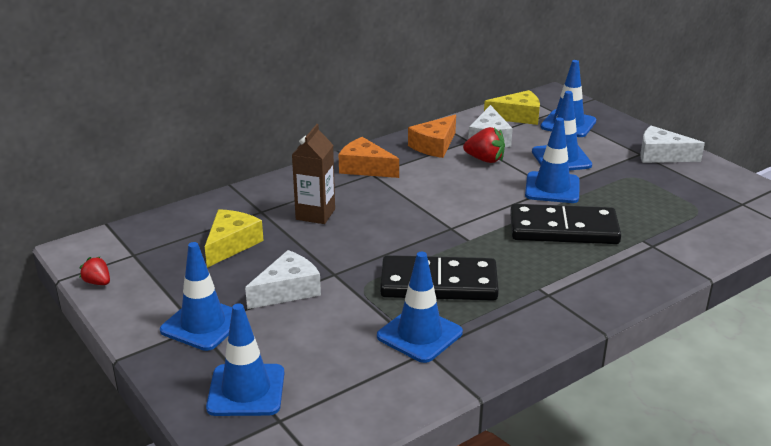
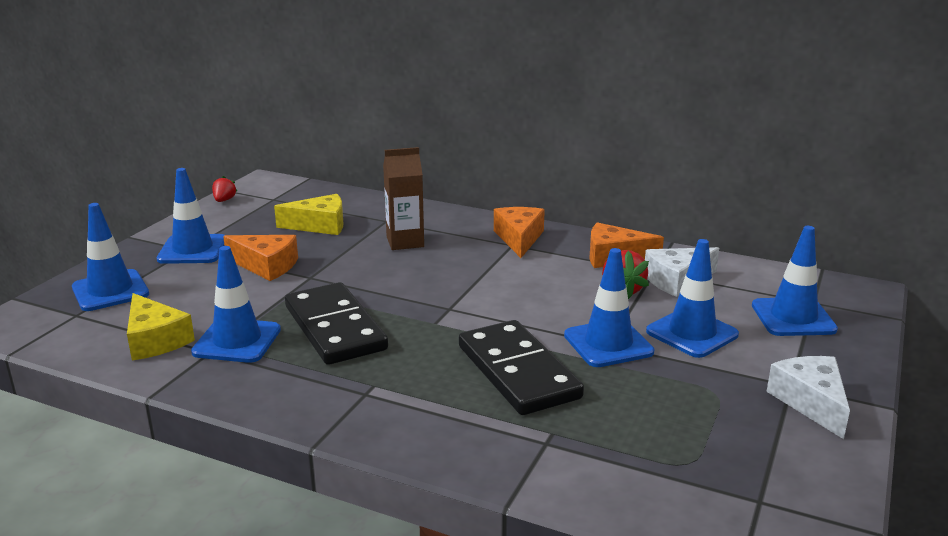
camera: 60 degrees right, 5 degrees down
white cheese [245,250,321,309] -> orange cheese [223,235,298,281]
yellow cheese [484,90,540,125] -> yellow cheese moved to [127,293,195,360]

